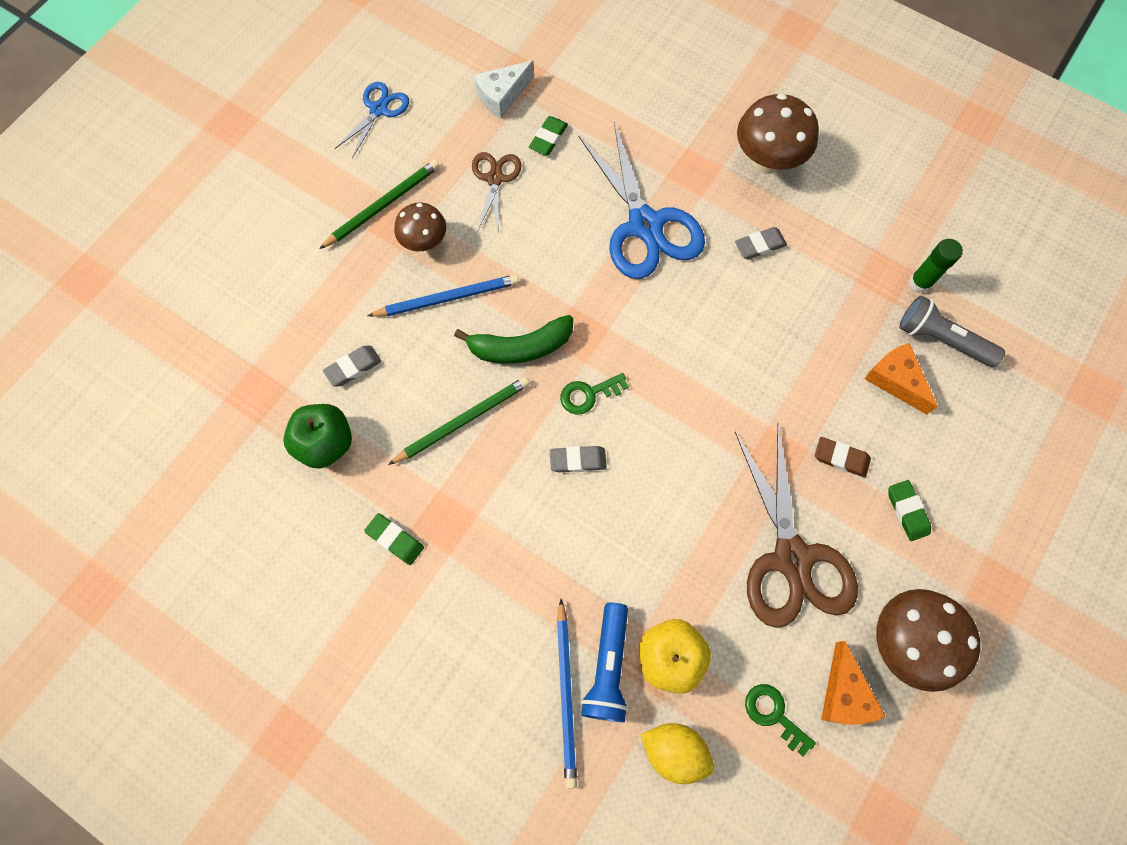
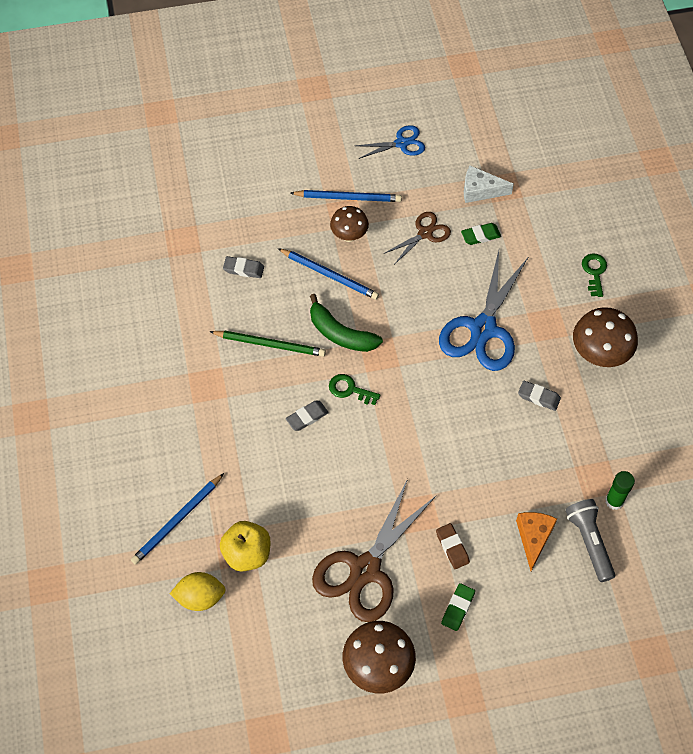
camera: 45 degrees right, 10 degrees down
green apple [283,404,352,469] -> none
green pencil [319,160,440,249] -> blue pencil [291,190,402,202]
green eraser [364,513,424,565] -> none
grey eraser [550,446,607,472] -> grey eraser turned 75 degrees counterclockwise [286,401,329,431]
blue flashlight [581,602,628,722] -> none
yellow lemon [640,723,714,784] -> yellow lemon turned 75 degrees counterclockwise [170,572,226,611]
green key [745,684,816,757] -> green key moved to [582,253,607,297]
orange cheese [821,641,886,725] -> none

